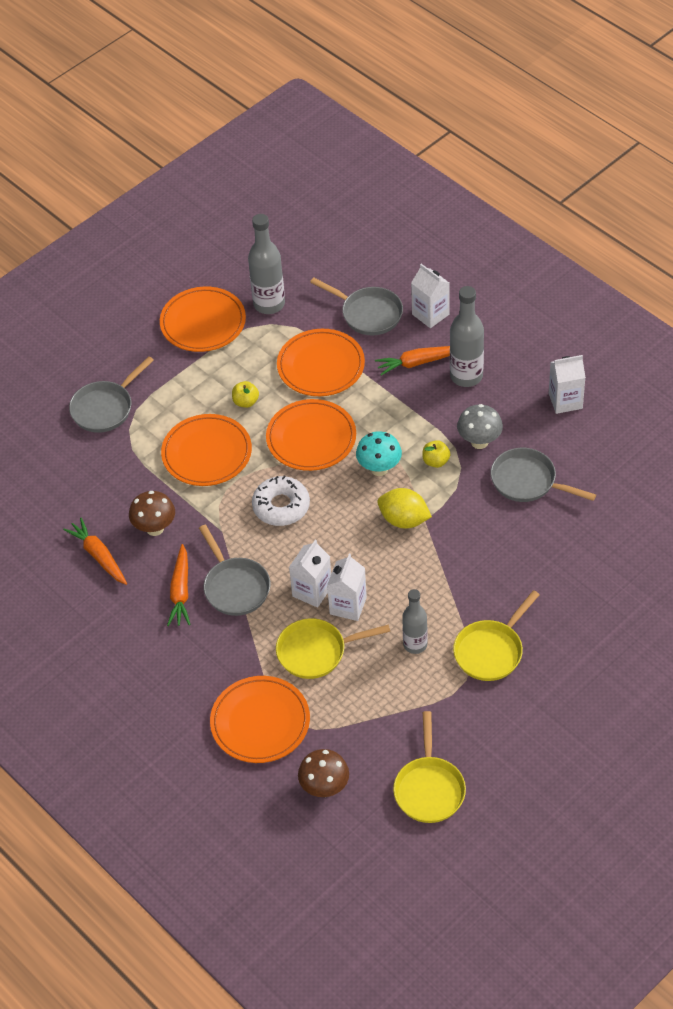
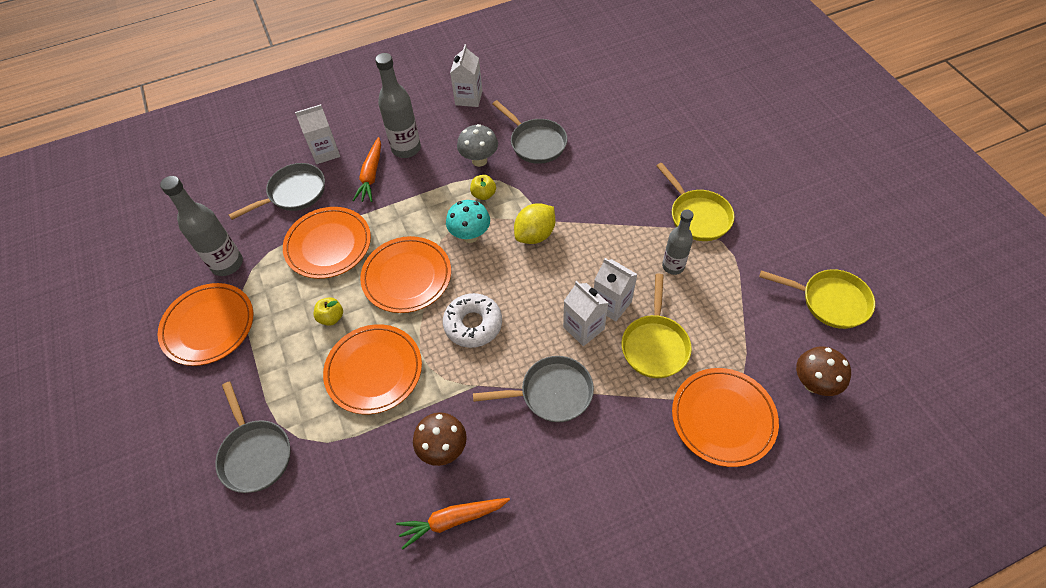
camera: 70 degrees left, 5 degrees up
orange carrot [167,544,190,626] -> none
grey pan [491,448,596,502] -> grey pan turned 90 degrees counterclockwise [493,100,567,164]

